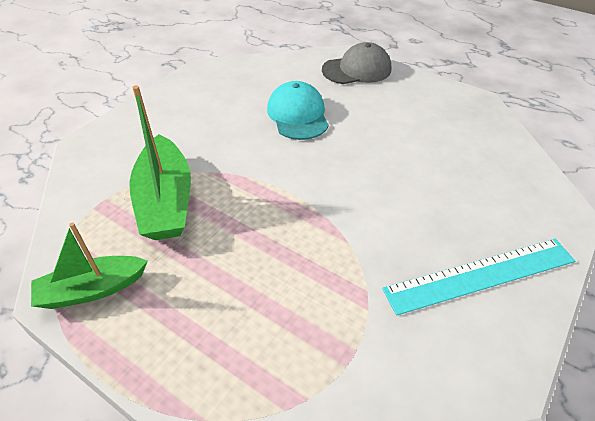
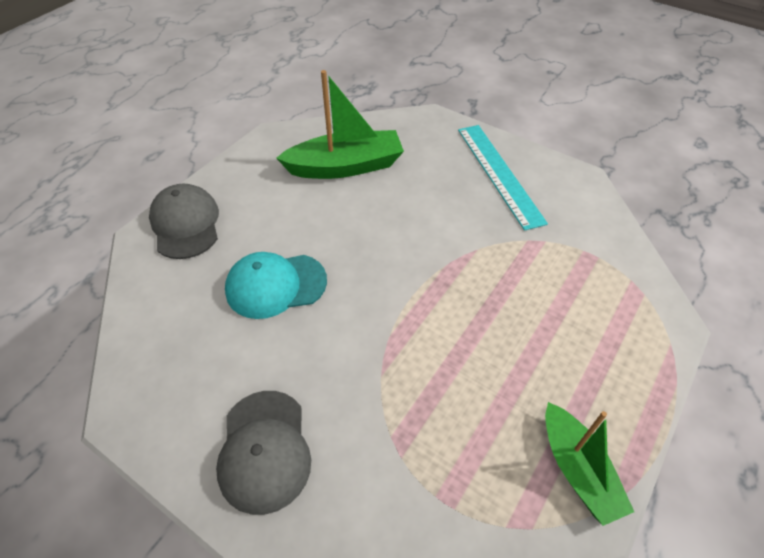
camera: 90 degrees left, 5 degrees up
green boat [129,85,191,240] -> green boat moved to [276,70,404,179]
none -> grey cap [216,391,311,515]

